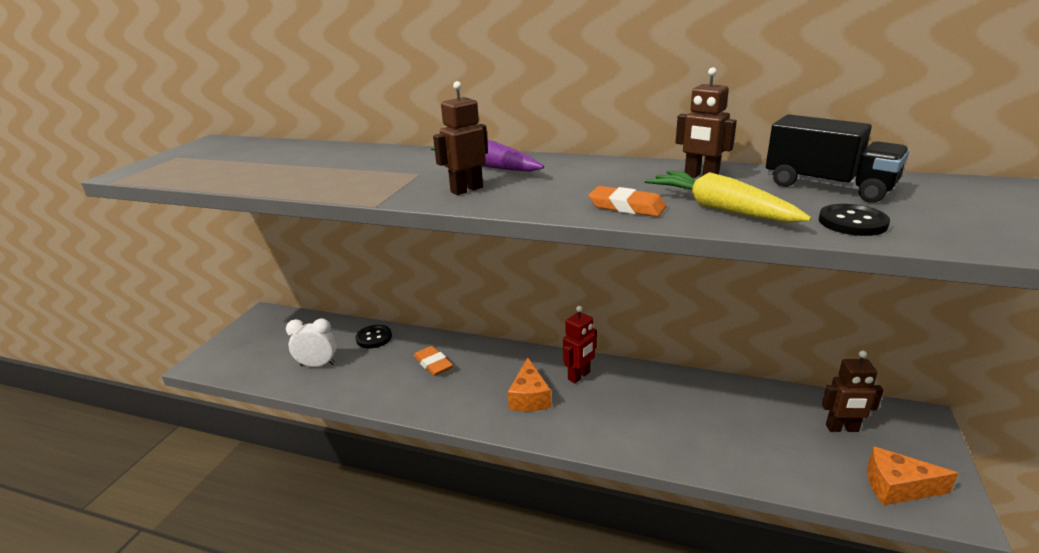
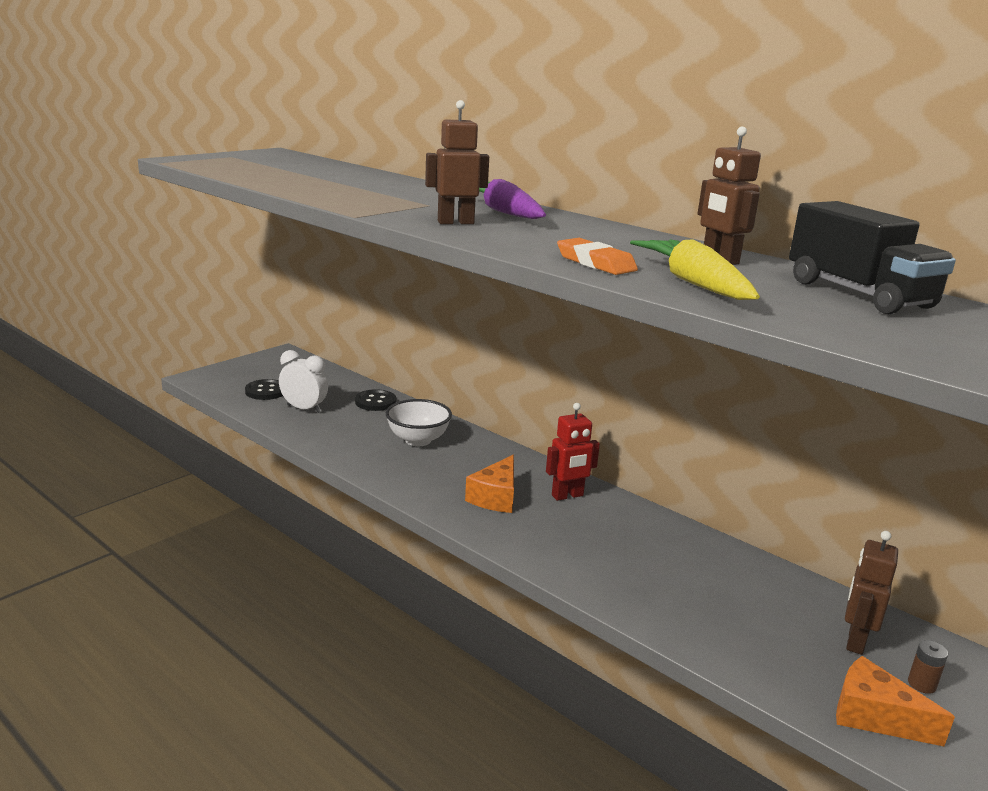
camera: 20 degrees right, 5 degrees down
orange eraser [414,346,453,376] -> white bowl [386,399,452,446]
black button [819,204,890,236] -> black button moved to [245,379,283,400]
brown robot [822,351,884,432] -> brown robot turned 90 degrees clockwise [845,531,898,655]
none -> brown battery [908,640,948,694]

